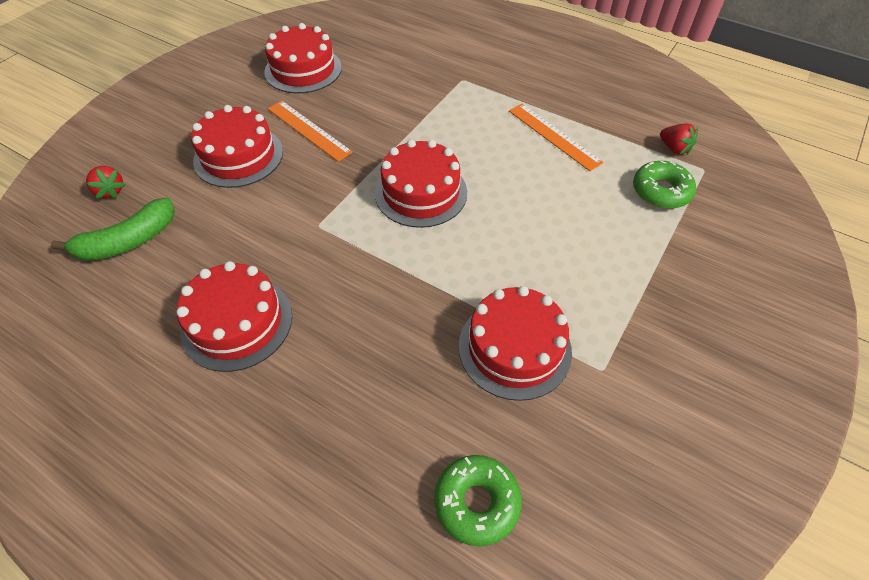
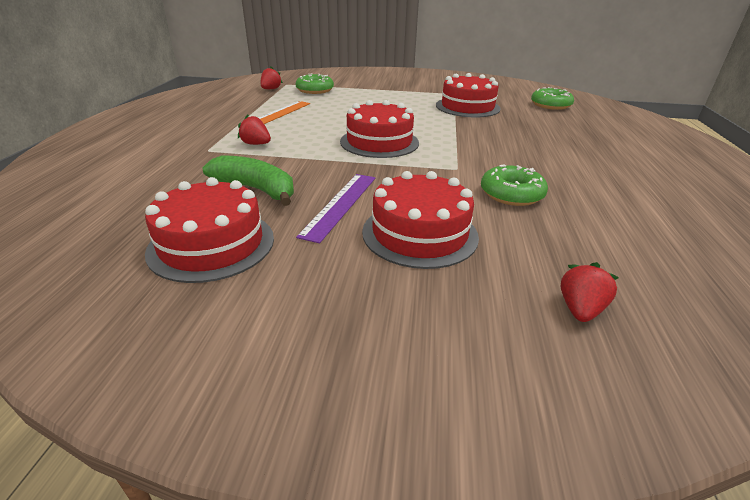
camera: 115 degrees left, 20 degrees down
green banana [51,198,175,261] -> green banana moved to [203,155,294,206]
red cake [176,261,292,372] -> none
orange ruler [268,101,353,162] -> purple ruler [296,174,375,243]
none -> red strawberry [238,115,271,145]
none -> green donut [481,164,548,206]

